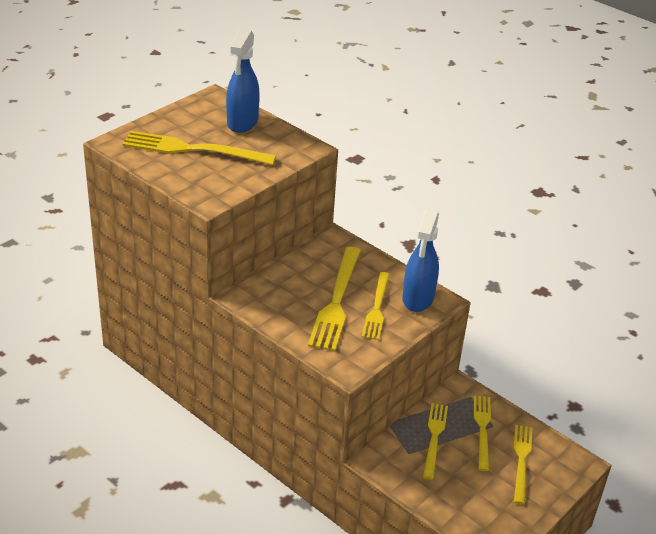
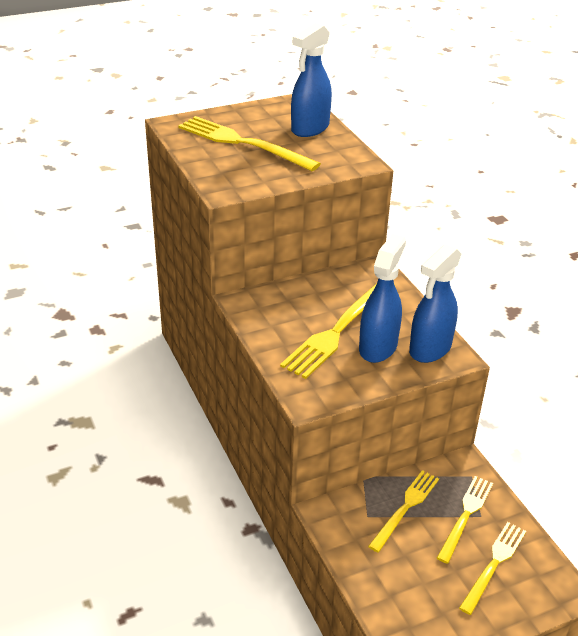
camera: 25 degrees right, 0 degrees up
yellow fork [362,272,390,340] -> blue spray bottle [359,234,406,363]

